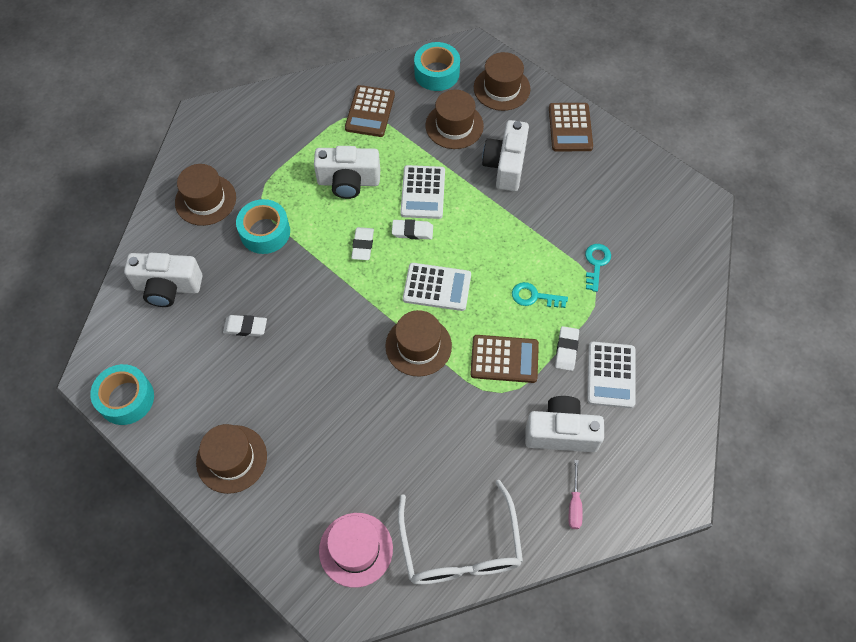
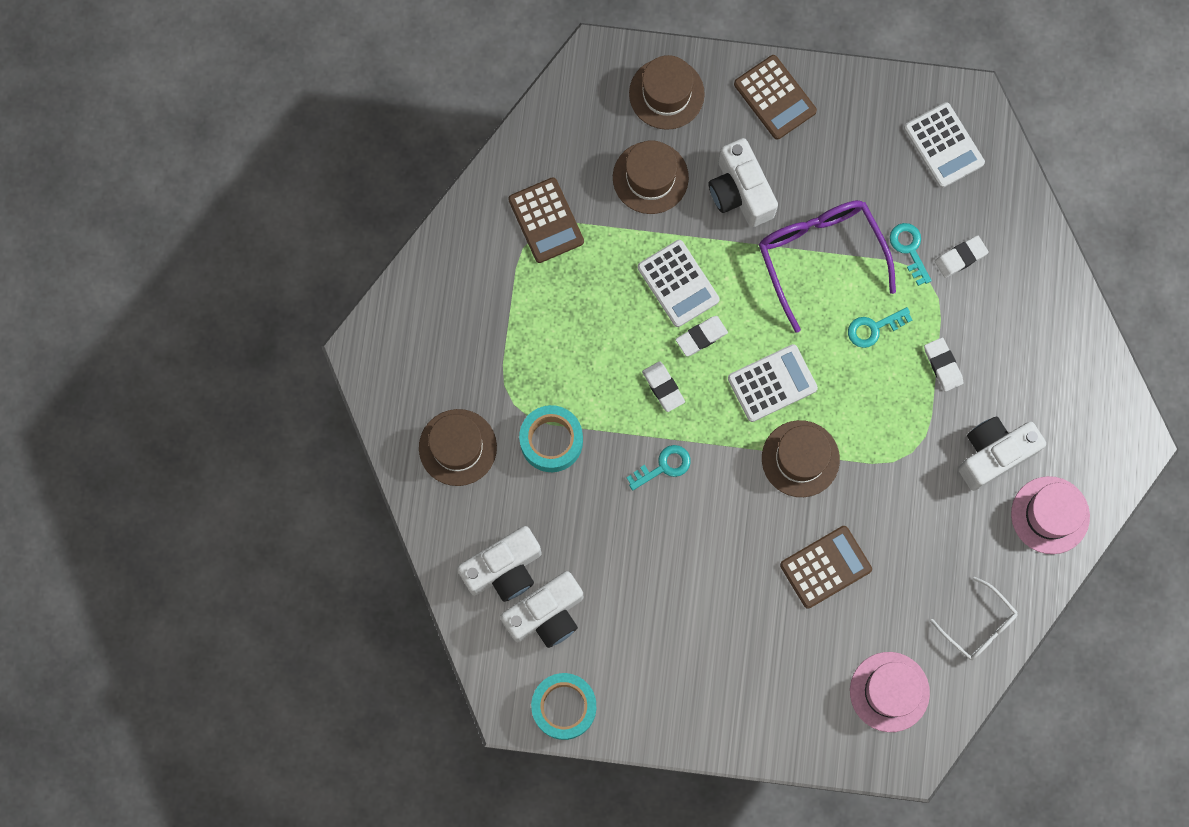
camera: 35 degrees left, 15 degrees up
brown hat [196,424,267,494] -> none
white eraser [223,315,267,337] -> white eraser moved to [935,236,989,278]
white camera [314,146,380,199] -> white camera moved to [500,571,583,648]
white glasses [398,480,523,584] -> white glasses [930,577,1018,660], size x0.57
turquoise tape [414,42,460,91] -> none
brown calculator [470,335,539,383] -> brown calculator moved to [780,526,872,609]
pink screwdriver [569,460,583,529] -> pink hat [1011,476,1090,554]
white calculator [587,342,636,408] -> white calculator moved to [904,103,985,188]
none -> turquoise key [626,445,691,490]
none -> purple glasses [759,200,896,333]

